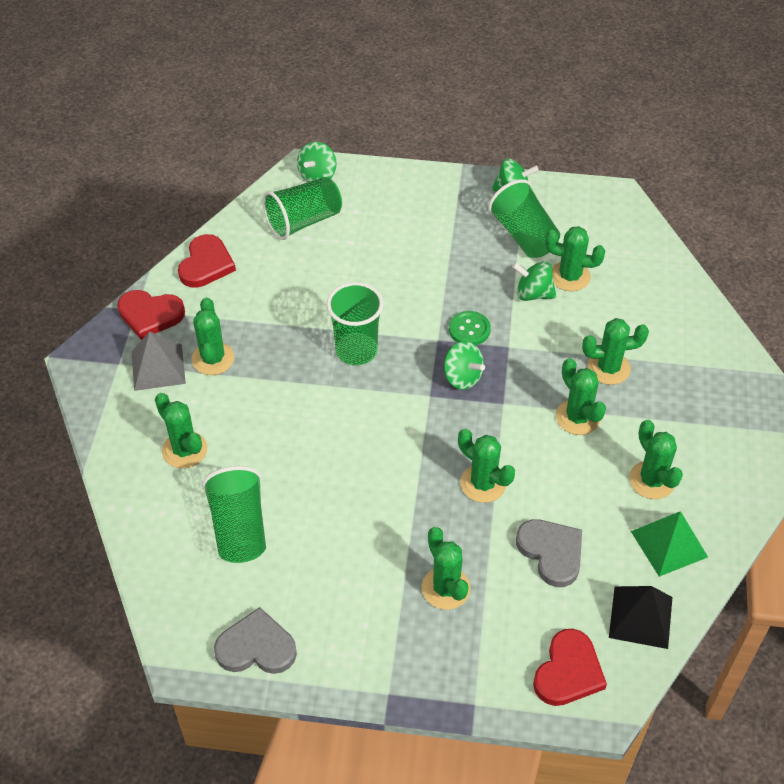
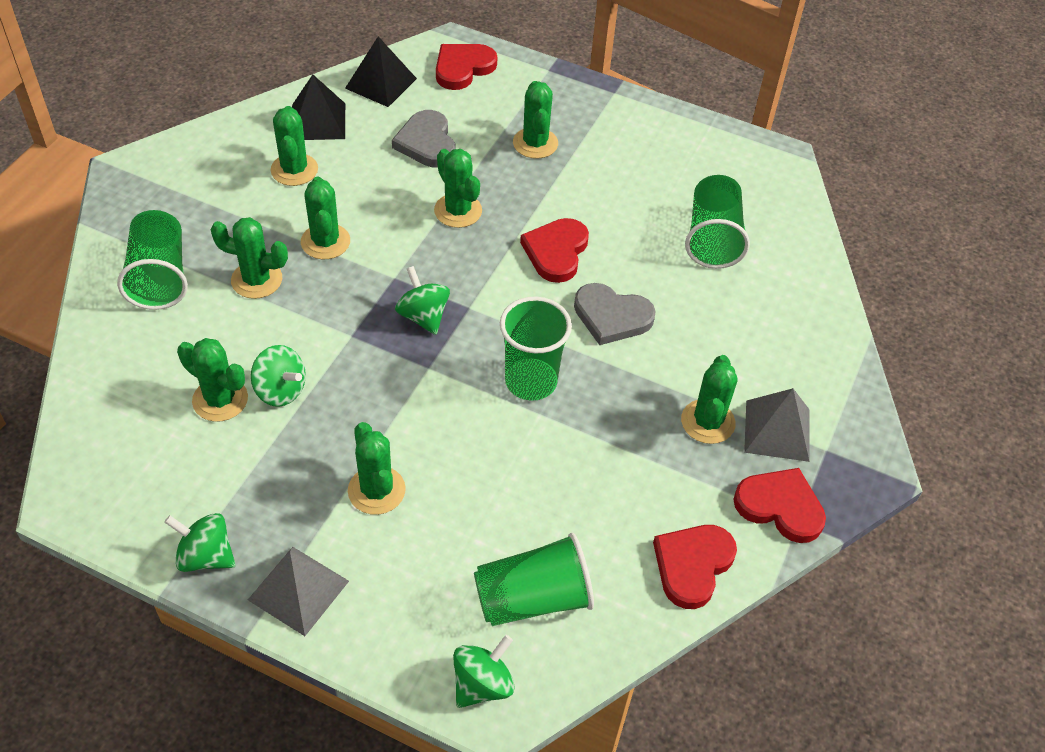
camera: 165 degrees left, 0 degrees up
green cactus [155,393,207,468] -> green cactus moved to [348,422,406,515]
grey heart [214,607,297,674] -> grey heart moved to [574,283,656,345]
green button [449,311,491,345] -> none
green cup [488,179,560,258] -> green cup moved to [117,210,188,310]
green pyramid [631,511,708,577] -> black pyramid [292,75,345,140]
none -> grey pyramid [248,547,349,636]
none -> red heart [520,218,589,283]

